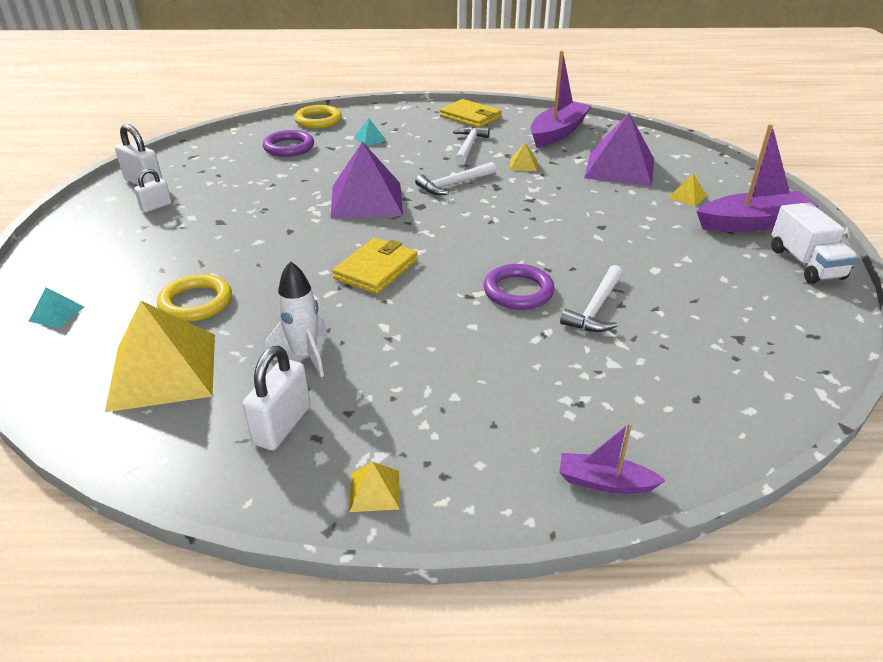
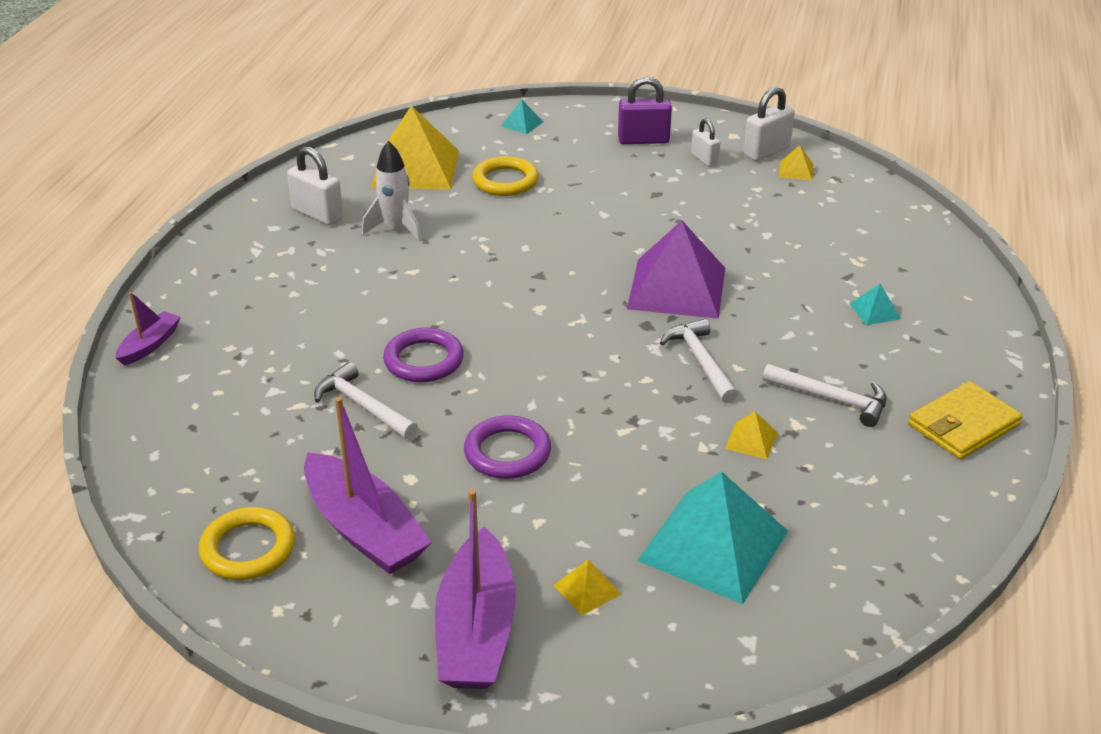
camera: 105 degrees right, 0 degrees up
purple ring [263,130,314,157] -> purple ring moved to [464,415,551,479]
yellow ring [294,105,342,129] -> yellow ring moved to [199,507,295,580]
yellow wallet [332,238,418,294] -> none
yellow pyramid [349,462,400,512] -> yellow pyramid moved to [779,145,814,181]
purple boat [530,50,591,148] -> purple boat moved to [304,397,432,574]
purple pyramid [584,113,654,186] -> turquoise pyramid [637,471,788,604]
white truck [771,202,858,284] -> none
none -> purple padlock [618,77,672,144]

